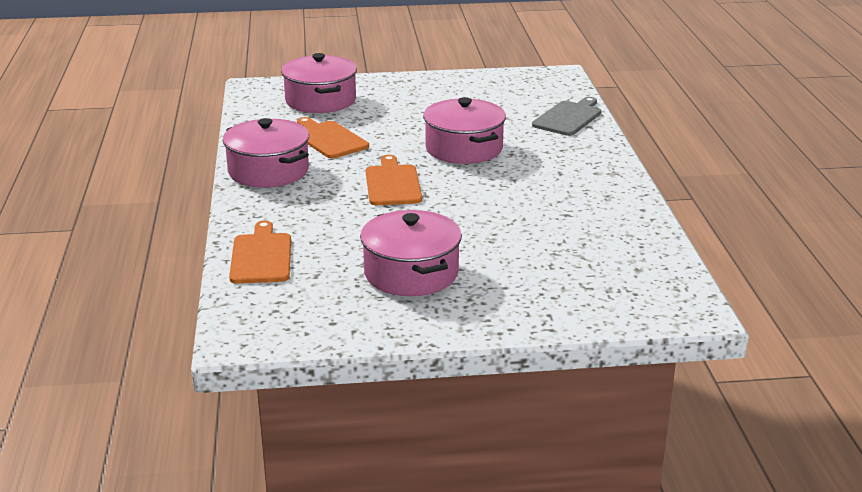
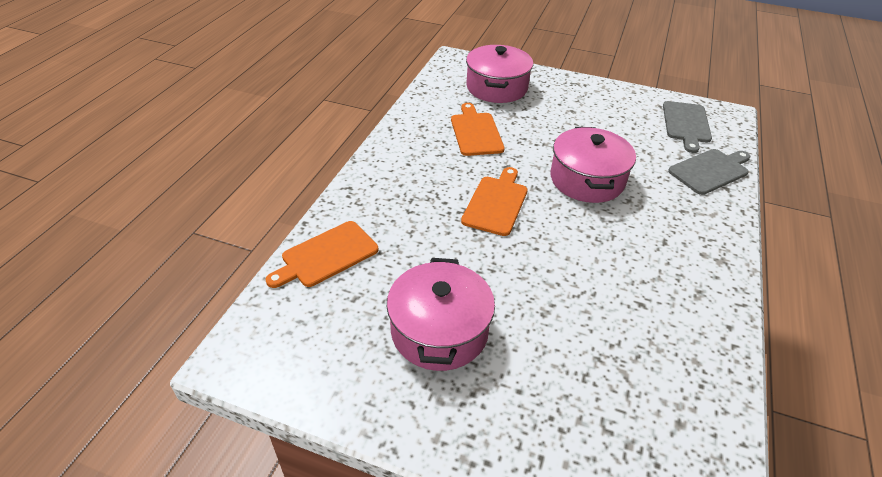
camera: 25 degrees right, 15 degrees up
pink pot [223,118,309,188] -> none
orange cutting board [229,221,291,284] -> orange cutting board turned 150 degrees counterclockwise [266,221,378,288]
none -> grey cutting board [663,101,712,153]

